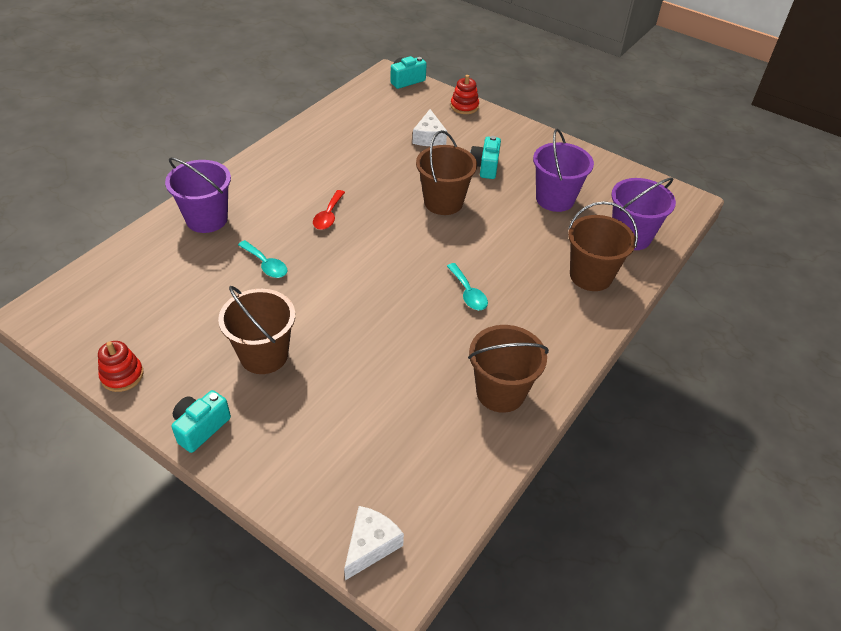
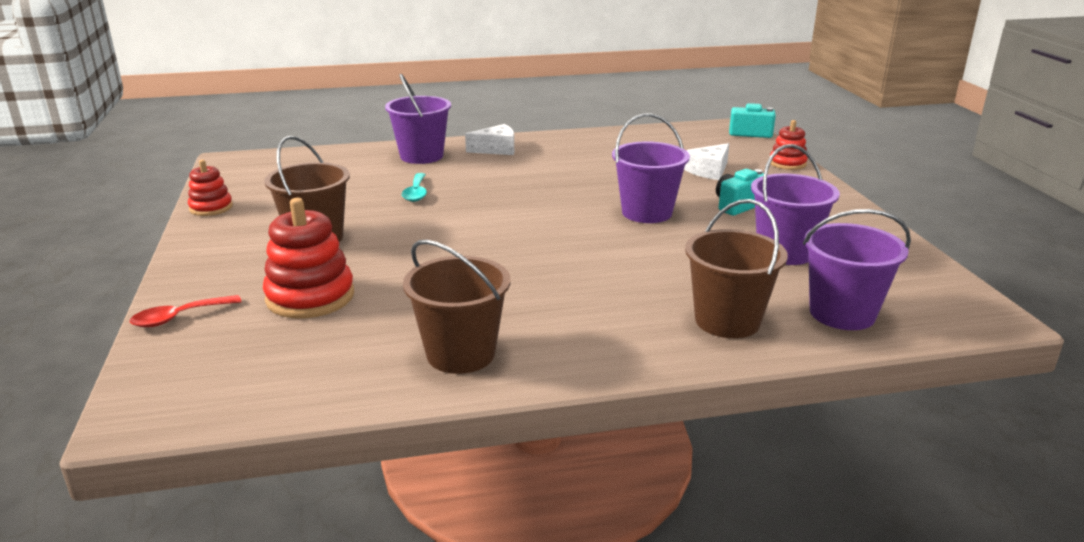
camera: 45 degrees right, 20 degrees down
turquoise camera [171,390,231,453] -> none
red spoon [313,190,345,230] -> red spoon moved to [130,295,242,327]
white cheese [344,506,404,580] -> white cheese moved to [465,124,514,155]
brown bucket [416,130,477,215] -> purple bucket [612,114,690,223]
turquoise spoon [447,263,488,310] -> none
none -> red stacking toy [263,198,354,319]

